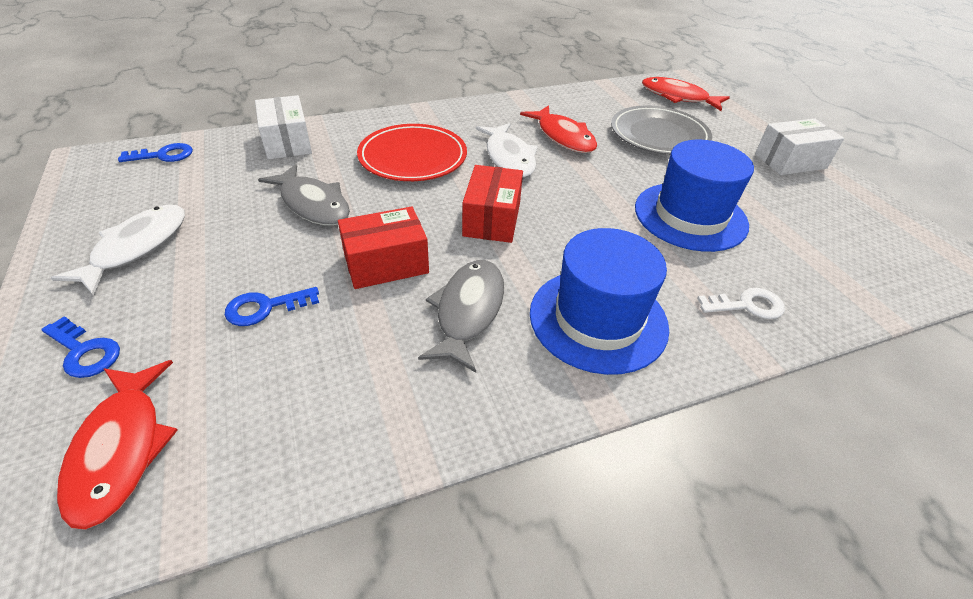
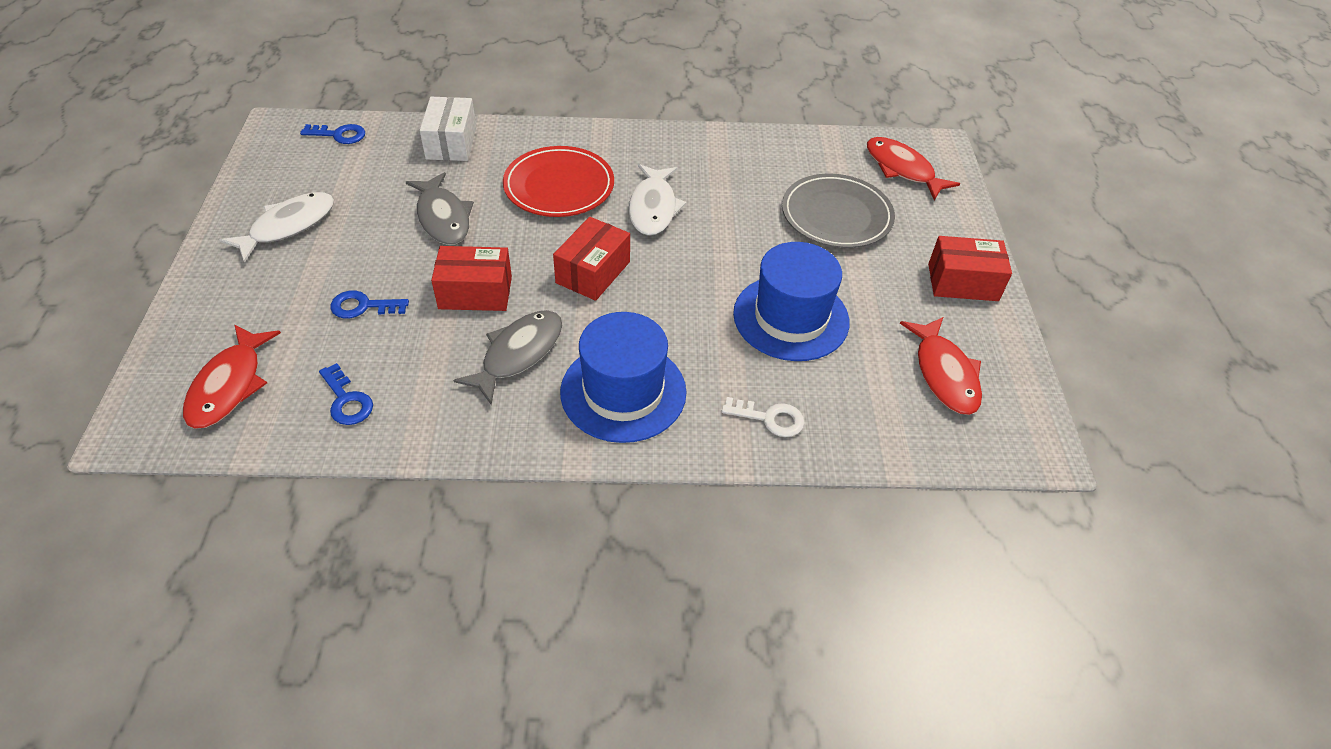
camera: 20 degrees right, 5 degrees up
blue key [41,316,120,378] -> blue key moved to [319,363,373,425]
red fish [520,105,597,153] -> red fish moved to [900,317,982,415]
white box [755,118,844,175] -> red box [928,236,1012,301]

